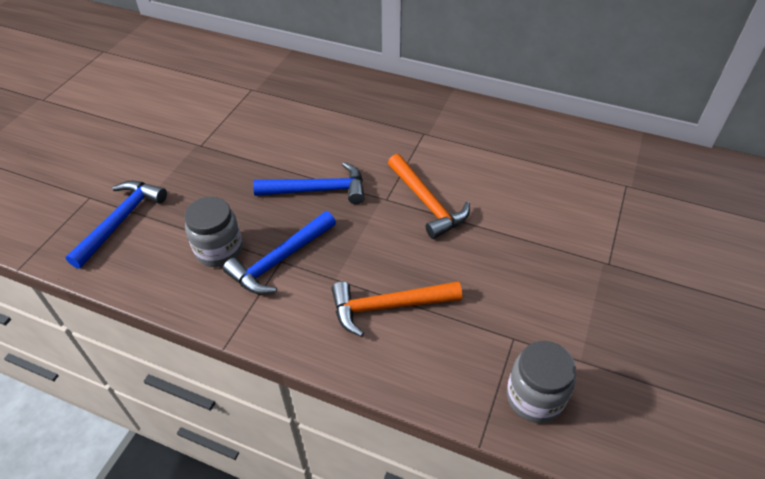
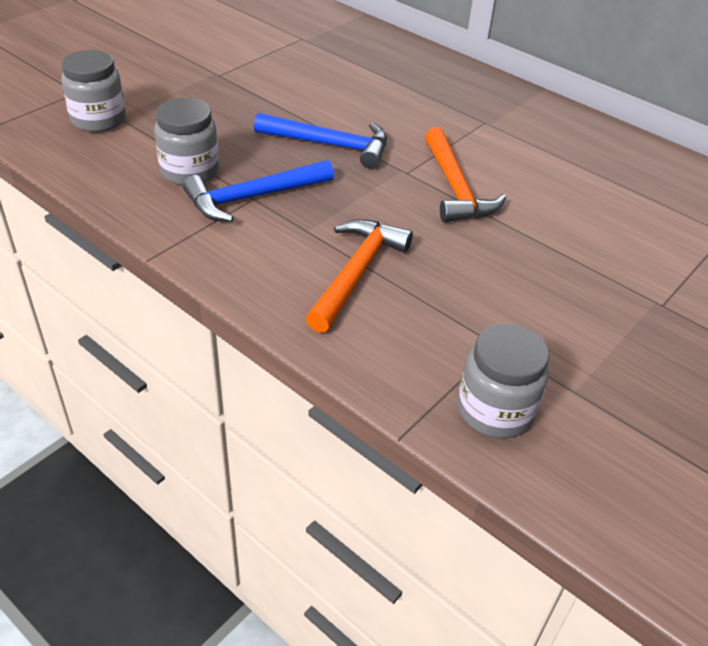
camera: 15 degrees right, 5 degrees down
blue hammer [66,181,167,269] -> grey jar [61,50,126,132]
orange hammer [331,281,462,337] -> orange hammer turned 105 degrees clockwise [305,219,413,333]

